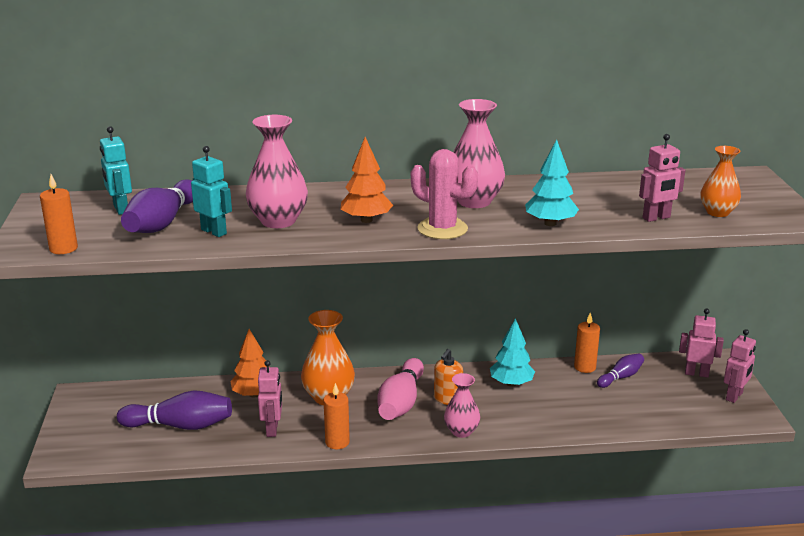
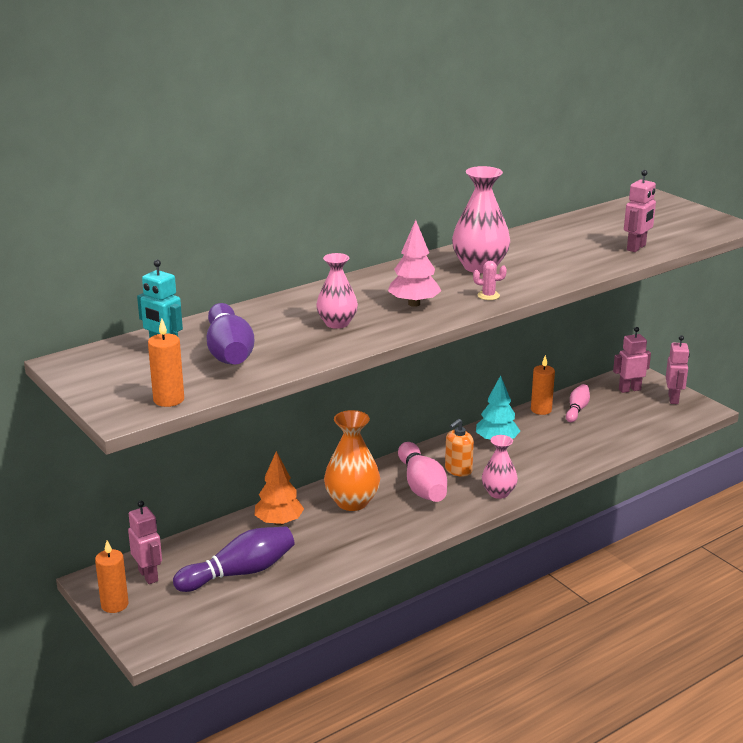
camera: 30 degrees left, 0 degrees up
turquoise robot [191,146,232,237] -> none
pink vase [246,115,308,228] -> pink vase [316,253,358,329], size x0.65
pink robot [258,360,282,437] -> pink robot moved to [128,501,162,584]
orange candle [324,383,350,449] -> orange candle moved to [95,540,129,613]
orange tree [341,137,393,223] -> pink tree [388,220,442,307]
pink cactus [411,149,478,239] -> pink cactus [473,261,507,300], size x0.46
orange soap dispenser [434,349,463,405] -> orange soap dispenser turned 45 degrees clockwise [445,419,474,477]
turquoise tree [525,139,579,226] -> none
purple bowling pin [597,353,644,388] -> pink bowling pin [566,384,590,422]
orange vase [700,146,741,217] -> none

